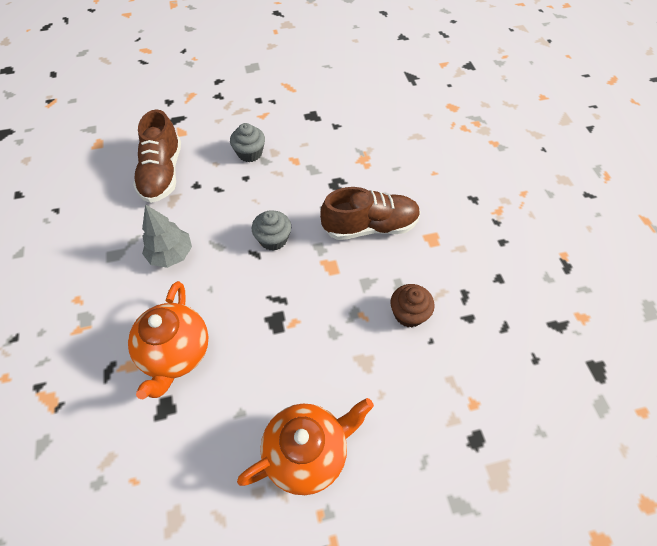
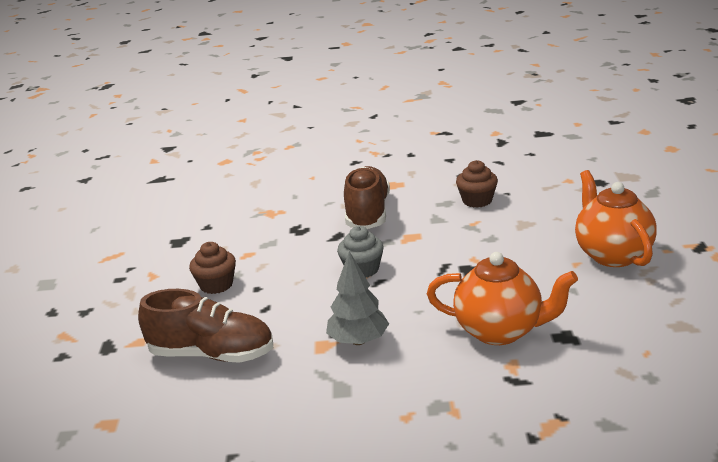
camera: 75 degrees left, 30 degrees down
grey cupcake [230,123,265,162] -> brown cupcake [189,242,236,294]

